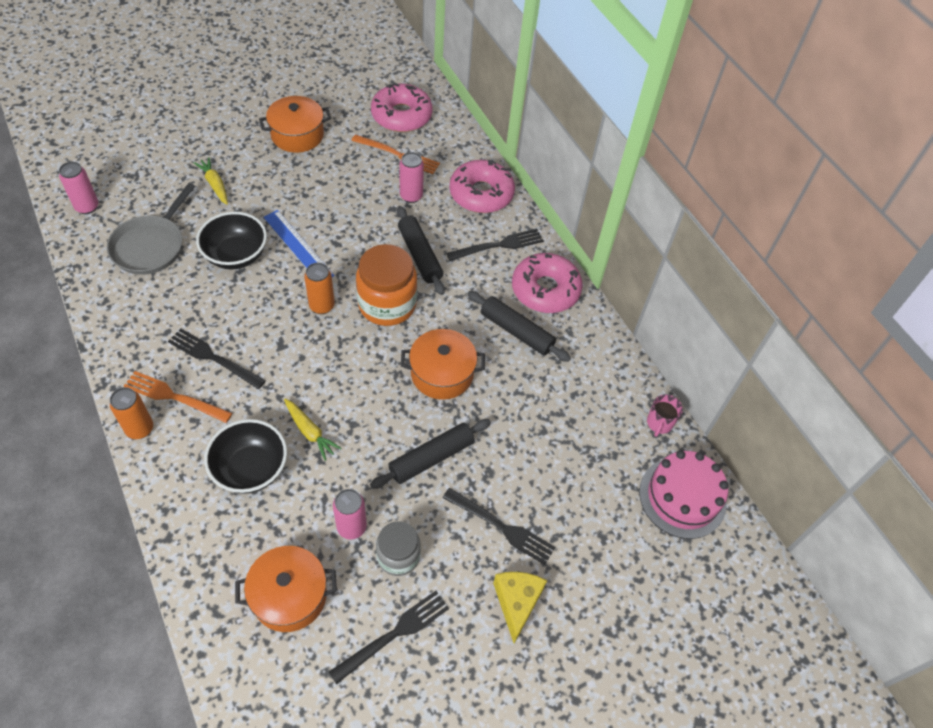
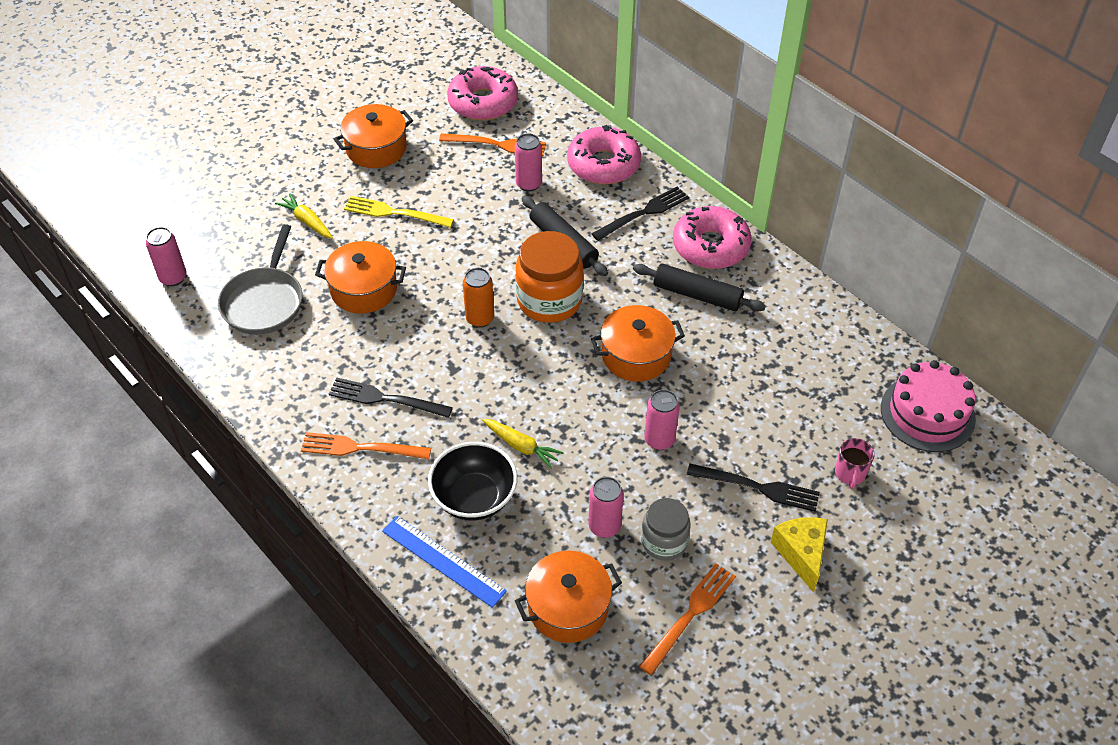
camera: 10 degrees left, 5 degrees down
orange can [110,387,153,439] -> none
black bowl [196,212,267,270] -> orange pot [315,241,406,314]
blue ruler [263,210,335,277] -> blue ruler moved to [382,516,507,608]
black fork [329,591,449,684] -> orange fork [639,563,736,675]
black rolling pin [370,419,491,489] -> pink can [644,389,680,450]
pink mug [647,394,683,437] -> pink mug moved to [835,438,875,489]
none -> yellow fork [344,196,454,228]

